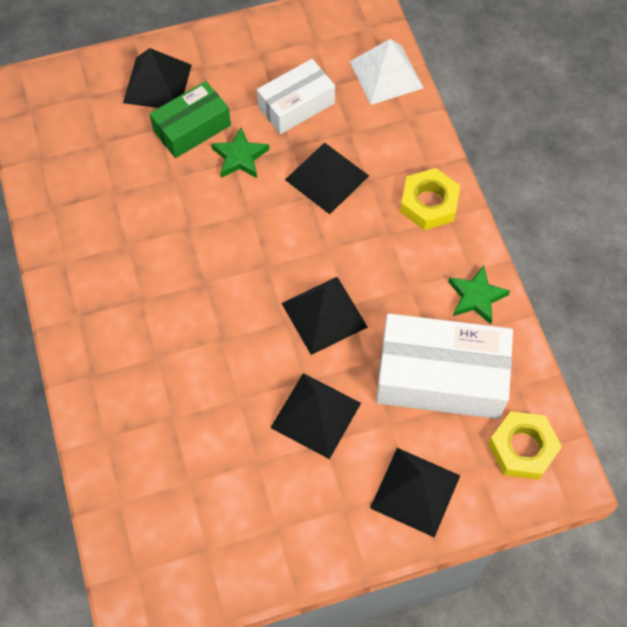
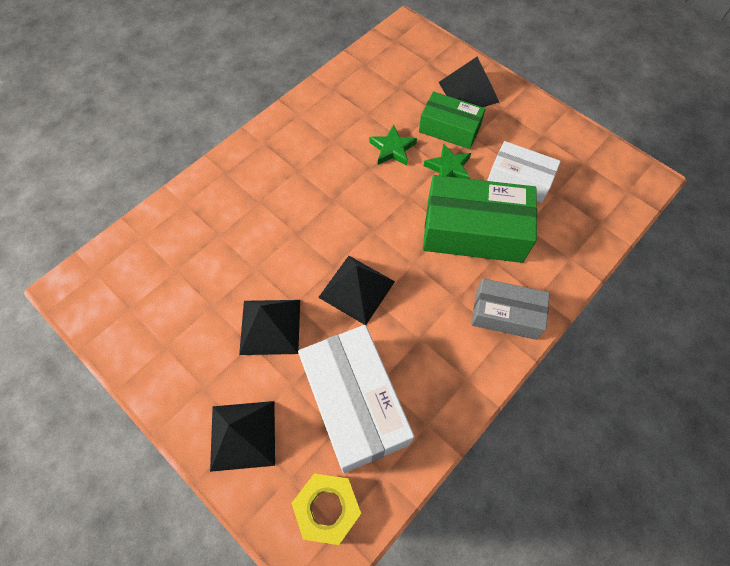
camera: 60 degrees right, 0 degrees up
black pyramid [285,142,369,214] -> green box [423,175,537,263]
white pyramid [349,39,424,105] -> none
yellow nut [400,168,460,230] -> grey box [471,278,550,340]
green star [448,265,510,325] -> green star moved to [369,124,417,166]

